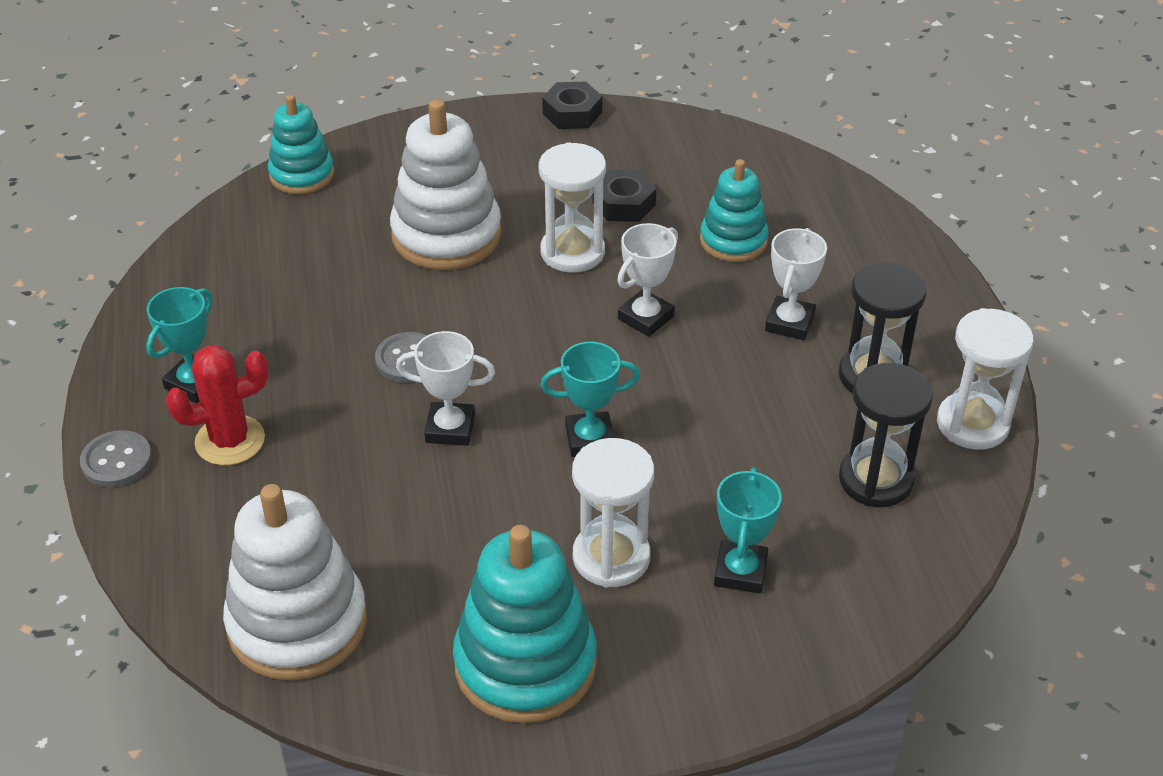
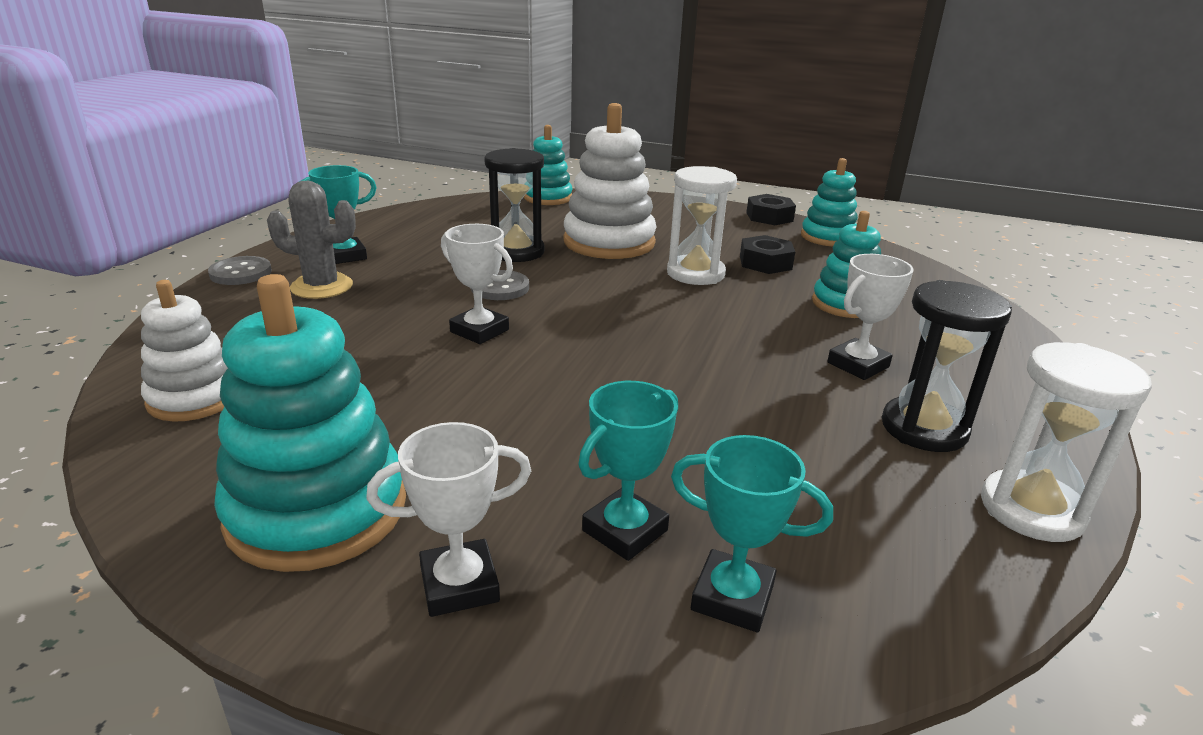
camera: 30 degrees right, 15 degrees down
red cactus [166,346,269,465] -> grey cactus [267,181,356,299]
white stacking toy [223,484,367,680] -> white stacking toy [141,280,228,422], size x0.61
turquoise trophy [540,342,640,457] -> turquoise trophy moved to [671,435,833,632]
white hourglass [572,438,654,588] -> none
white trophy [617,223,678,337] -> white trophy moved to [366,422,531,617]
black hourglass [839,363,933,507] -> black hourglass moved to [484,148,544,262]
none -> turquoise stacking toy [801,158,858,247]

